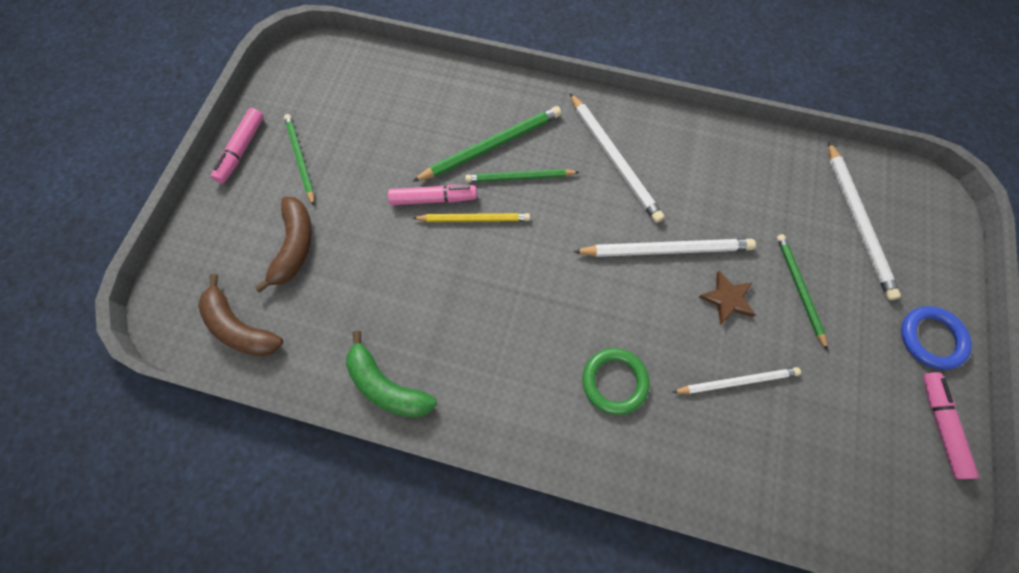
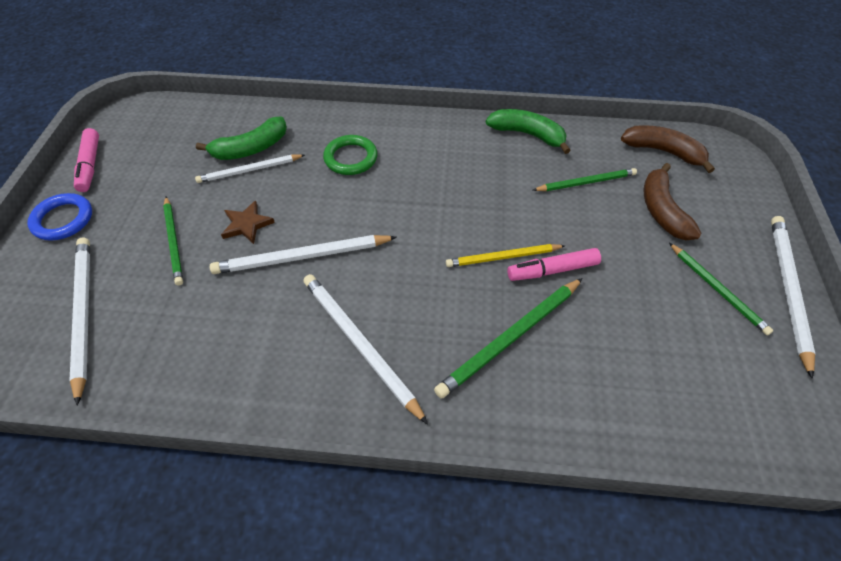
camera: 170 degrees right, 15 degrees down
pink marker [211,108,264,183] -> white pencil [771,216,816,379]
green pencil [465,169,579,182] -> green pencil moved to [533,168,637,191]
none -> green banana [196,116,287,160]

